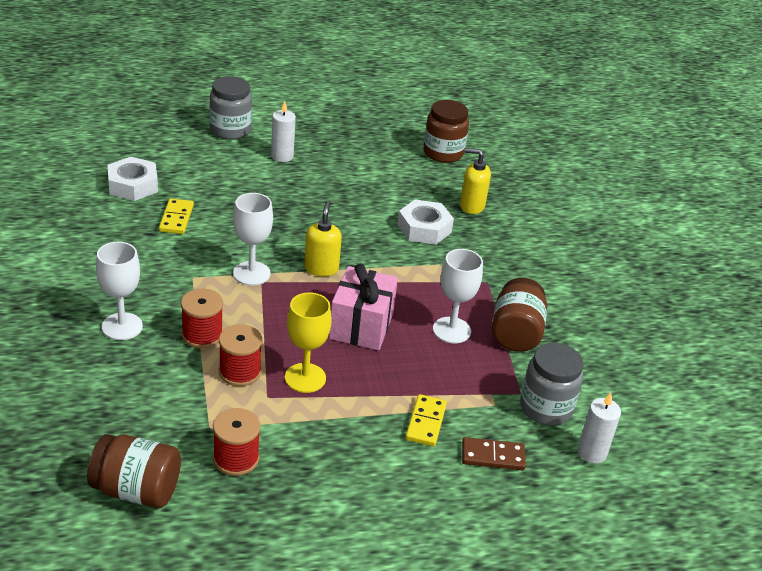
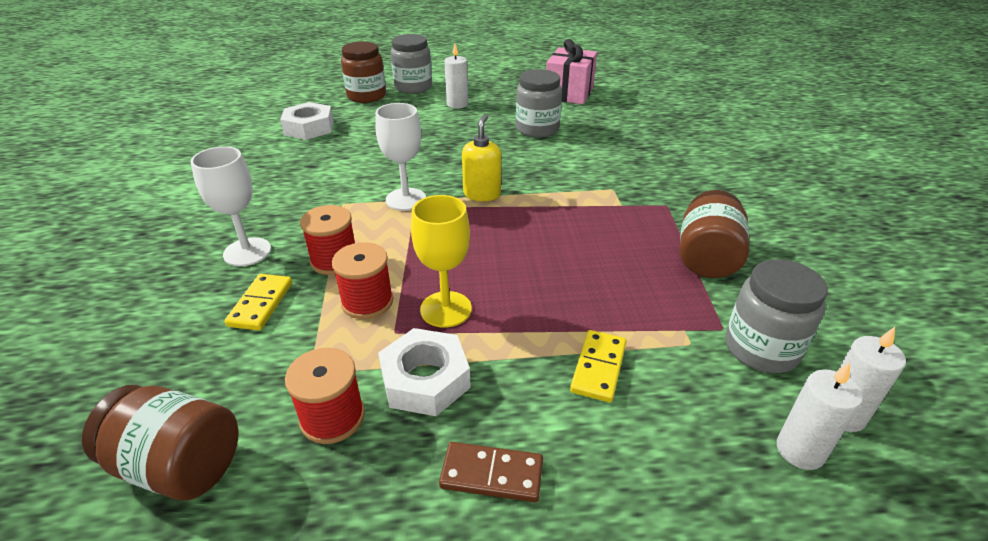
camera: 10 degrees right, 0 degrees up
yellow domino [159,198,194,234] -> yellow domino moved to [225,274,292,330]
pink gift [329,264,398,350] -> pink gift moved to [546,39,597,104]
white nut [397,199,454,245] -> white nut moved to [378,328,471,416]
brown jar [424,100,469,163] -> brown jar moved to [341,41,386,103]
white goblet [433,249,483,344] -> none
yellow soap dispenser [460,148,491,214] -> none
brown domino [462,437,526,470] -> brown domino moved to [439,442,543,502]
none -> grey jar [516,69,562,138]
none -> white candle [777,362,863,470]

